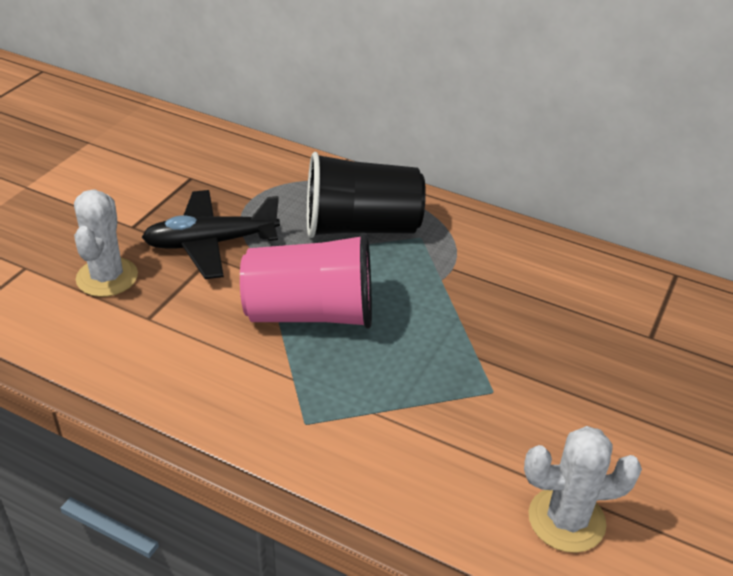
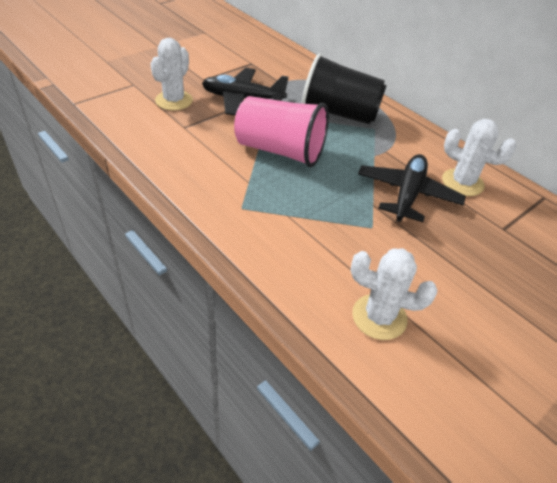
camera: 20 degrees right, 5 degrees up
none -> black plane [358,154,466,222]
none -> white cactus [442,119,516,196]

